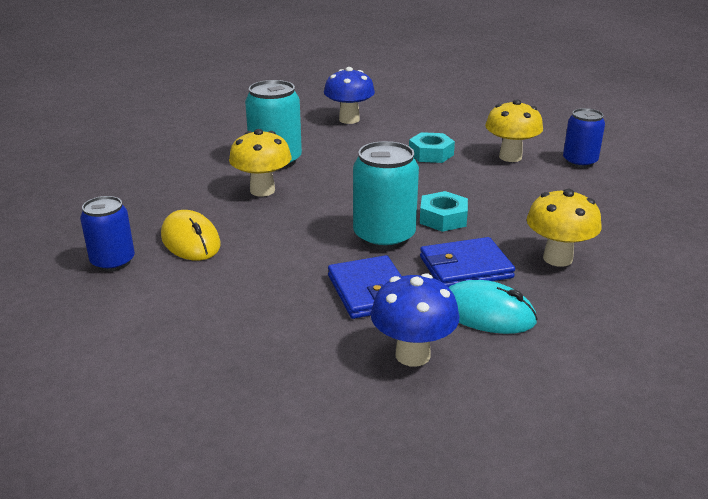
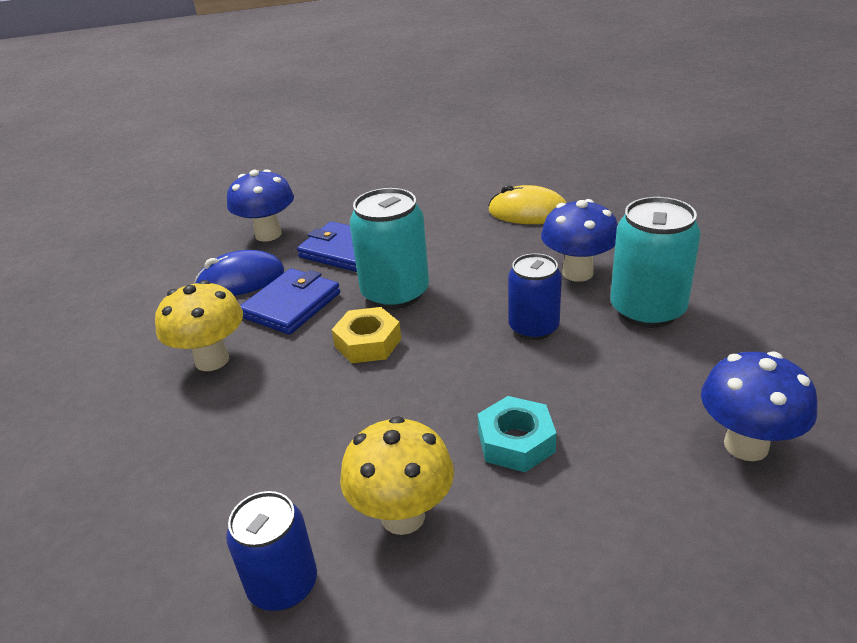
camera: 140 degrees right, 5 degrees up
blue can [80,196,135,271] -> blue can moved to [508,253,562,340]
yellow mushroom [229,129,292,197] -> blue mushroom [541,199,618,282]
turquoise nut [420,191,468,232] -> yellow nut [332,307,401,363]
turquoise mouse [449,280,538,334] -> blue mouse [194,250,284,296]

